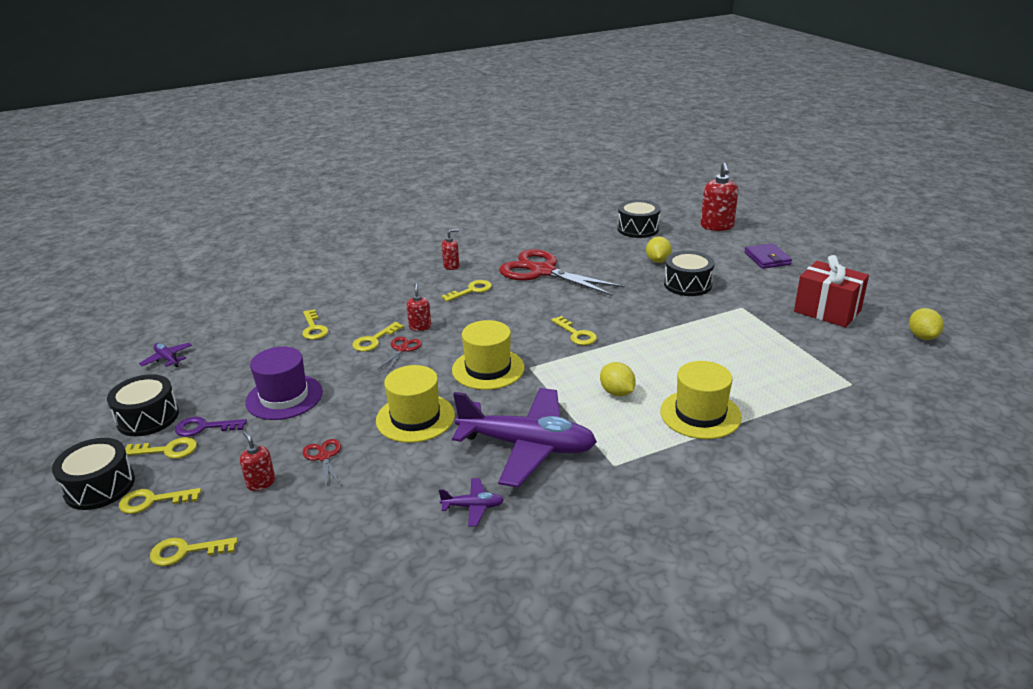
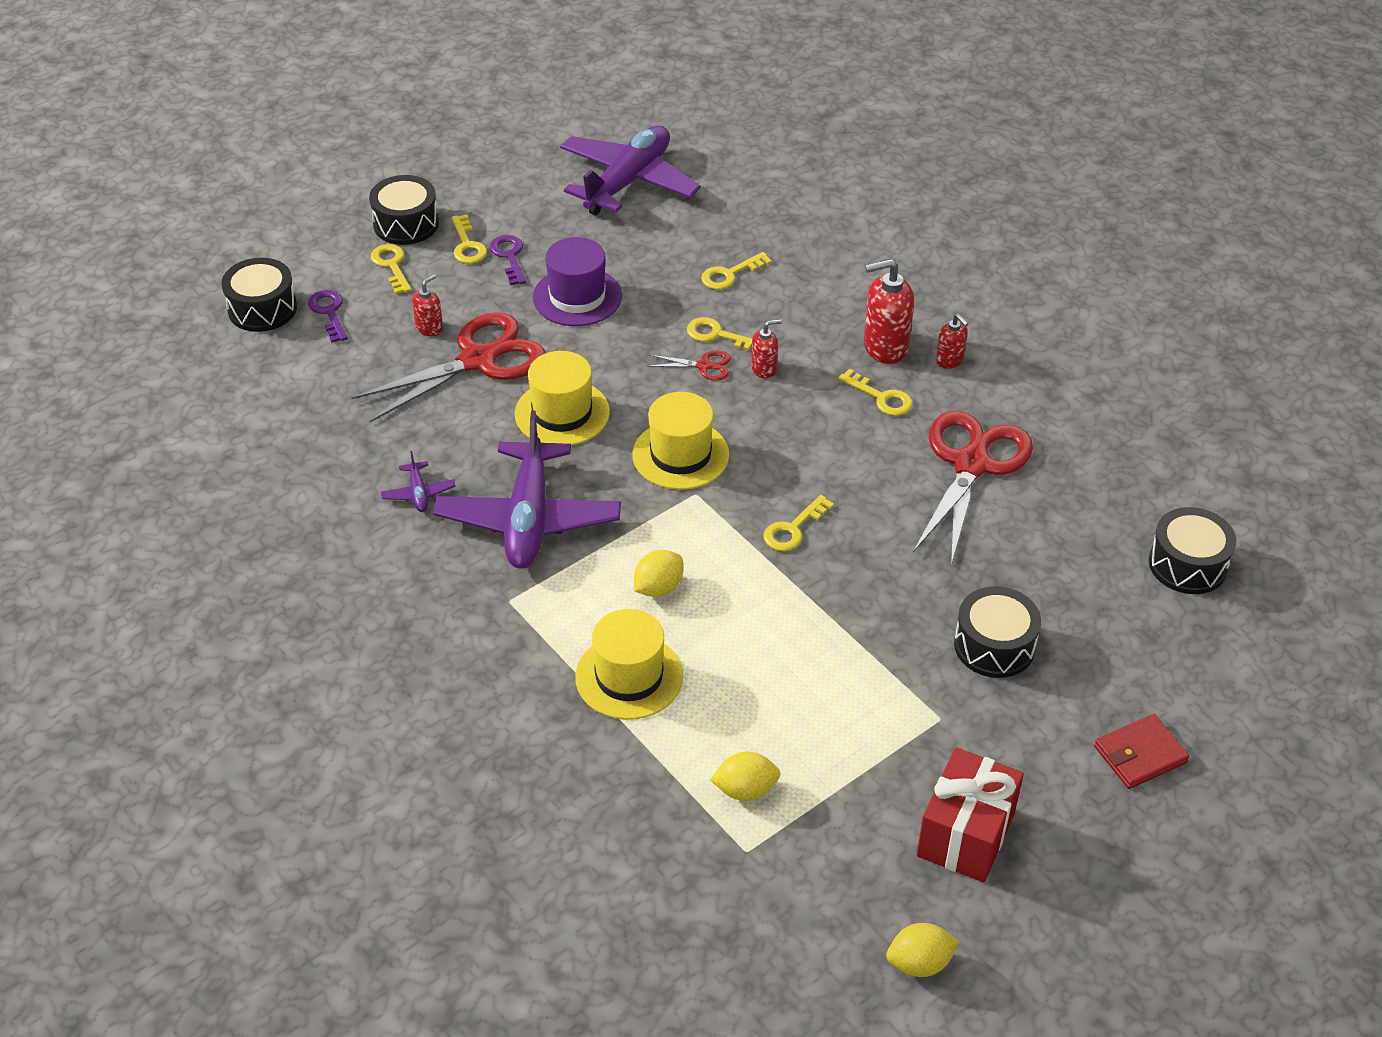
camera: 75 degrees right, 15 degrees up
black drum [107,374,179,436] -> black drum moved to [221,258,297,332]
purple plane [139,343,192,367] -> purple plane [560,126,701,215], size x2.47
yellow key [150,537,238,566] -> purple key [308,290,348,343]
red scissors [303,439,341,490] -> red scissors [351,312,546,422], size x2.35
yellow lemon [646,236,672,263] -> yellow lemon moved to [710,752,781,801]
red soap dispenser [701,162,738,231] -> red soap dispenser moved to [864,259,914,364]
purple wallet [744,243,792,269] -> red wallet [1094,714,1190,789]

